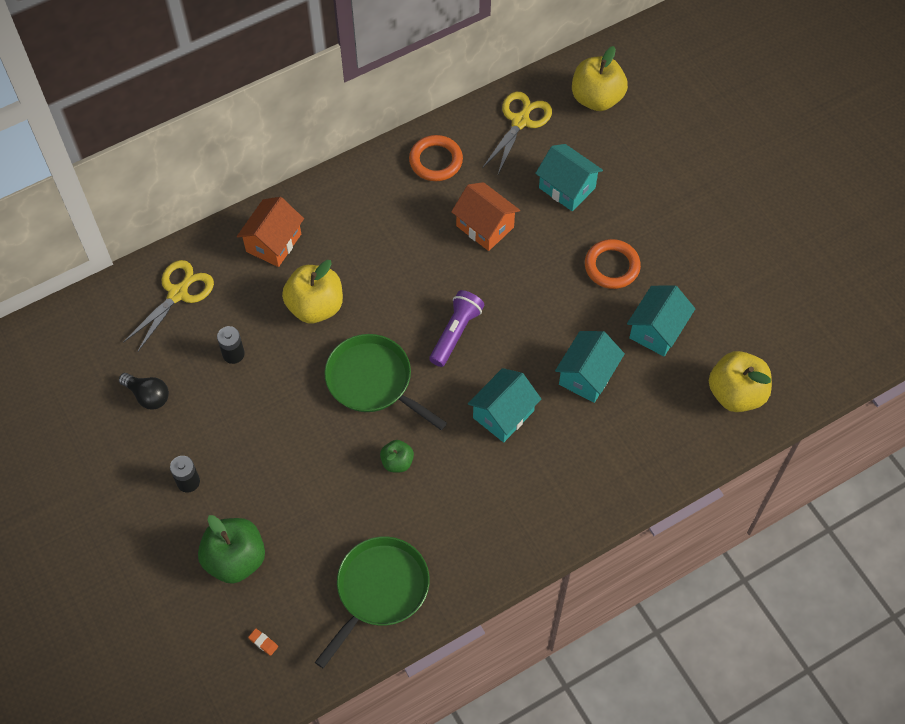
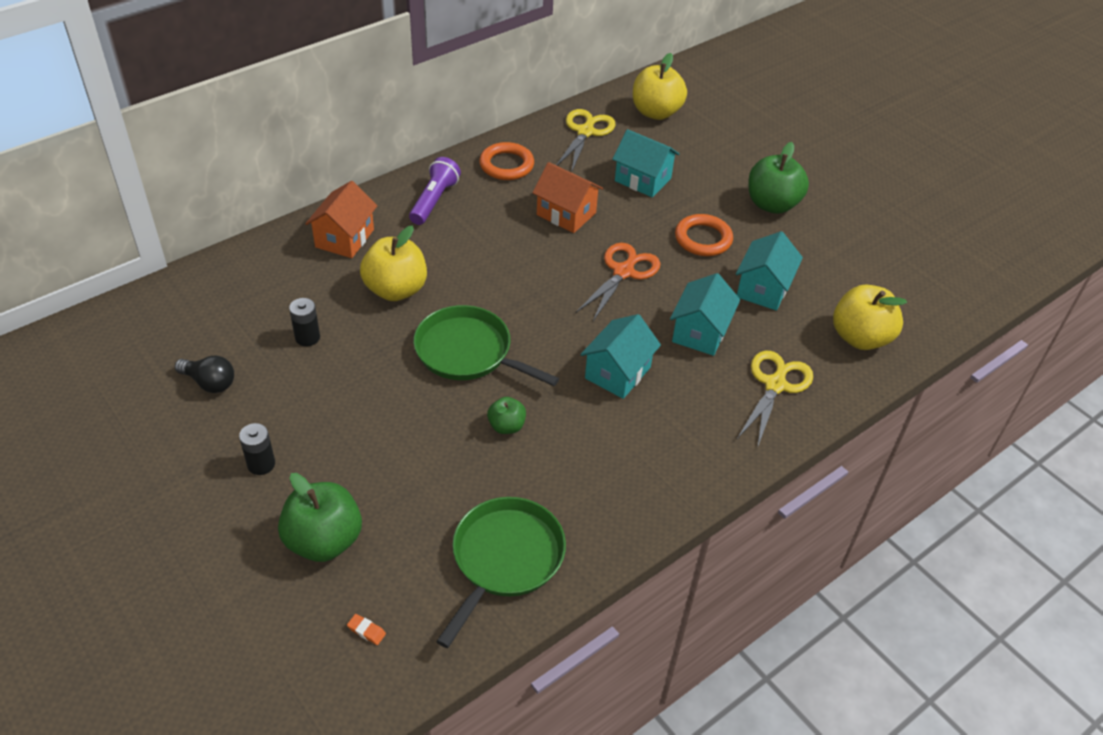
camera: 10 degrees left, 15 degrees down
yellow scissors [123,260,214,351] -> yellow scissors moved to [737,350,813,448]
purple flashlight [430,290,484,367] -> purple flashlight moved to [409,157,461,225]
none -> orange scissors [576,243,661,321]
none -> green apple [748,142,809,214]

